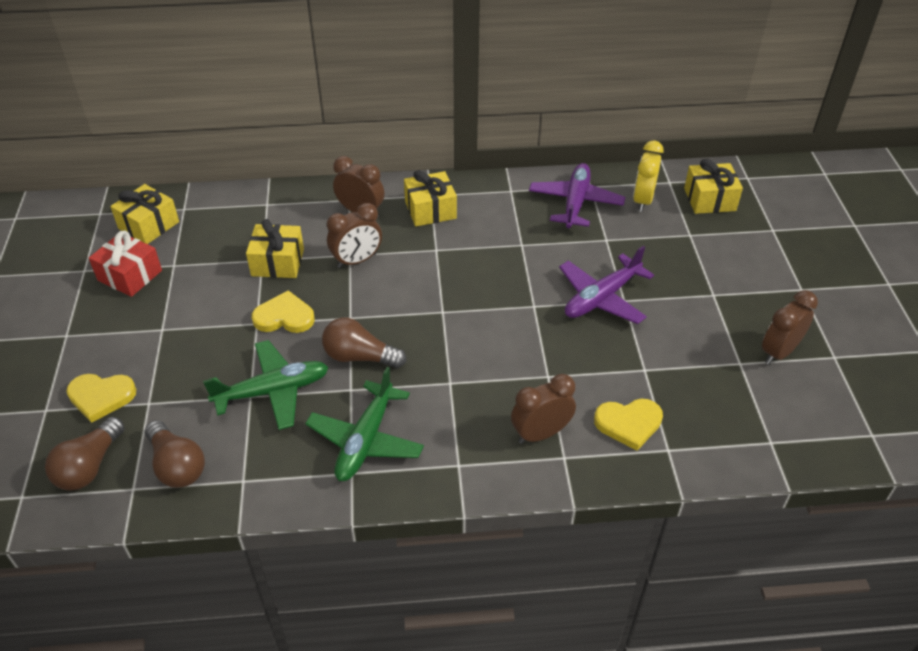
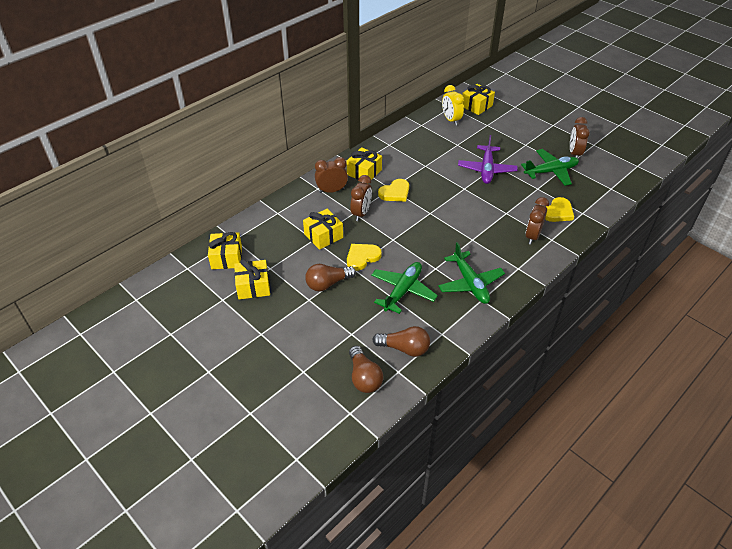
camera: 40 degrees left, 0 degrees up
yellow heart [66,374,137,423] -> yellow heart moved to [378,179,409,201]
red gift [89,231,162,297] -> yellow gift [234,259,270,299]
brown light bulb [322,317,407,368] -> brown light bulb moved to [305,264,356,291]
purple plane [529,163,625,228] -> none
none -> green plane [521,149,579,186]

